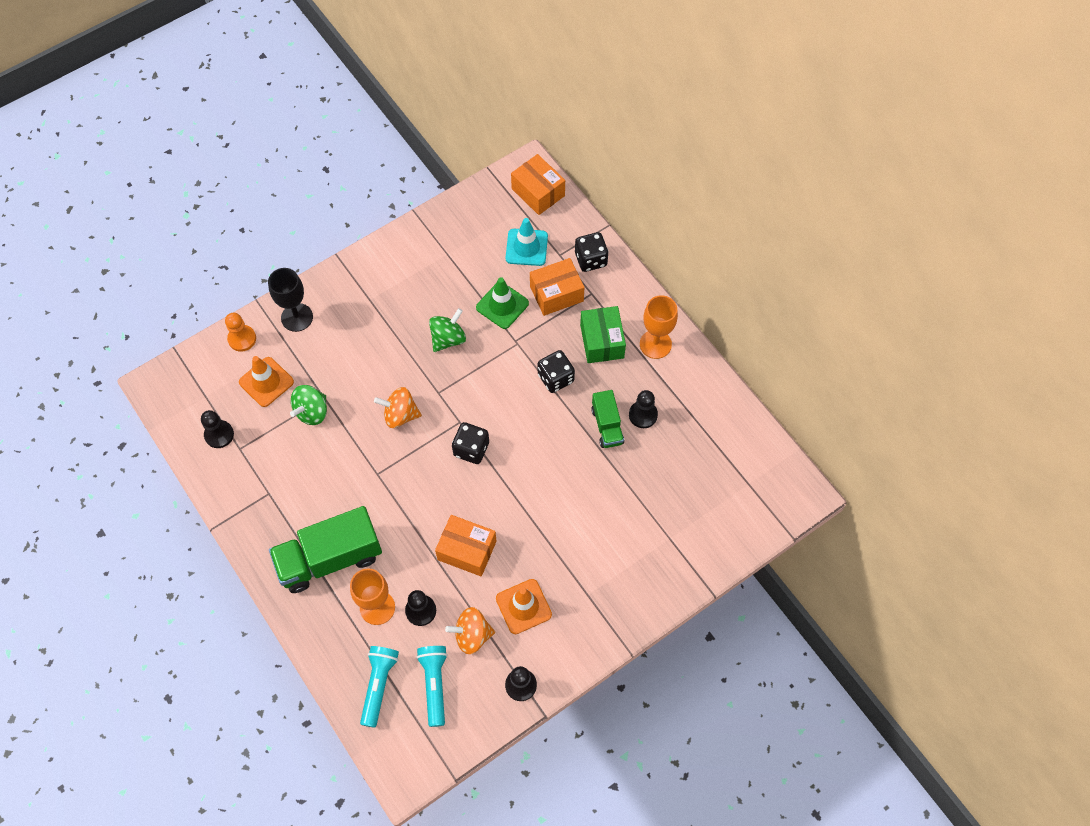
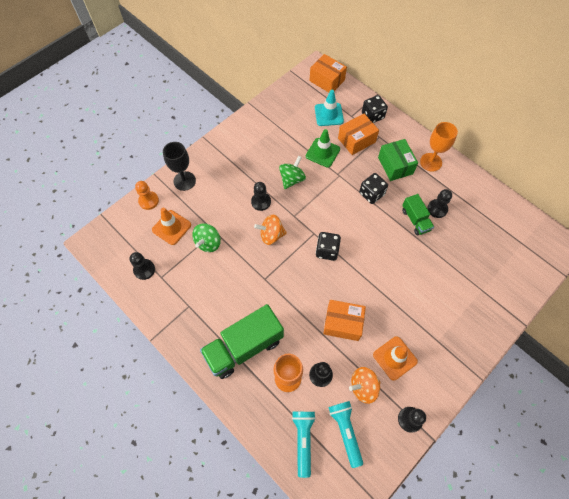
camera: 10 degrees left, 0 degrees up
none -> black pawn [251,182,271,211]

